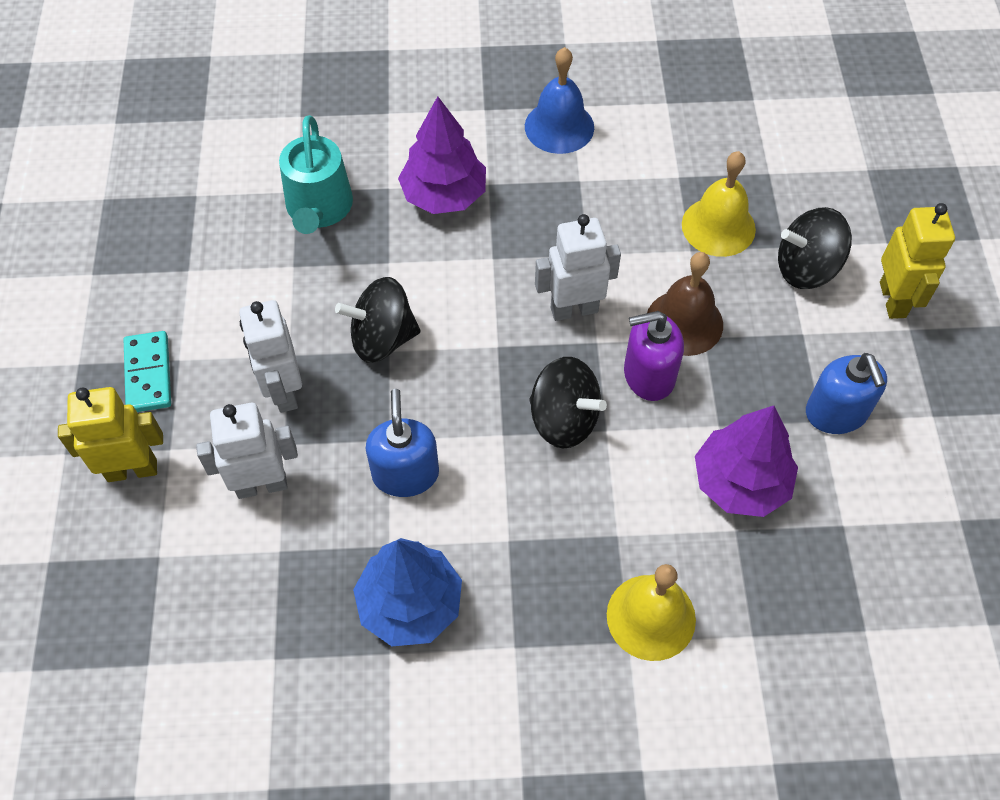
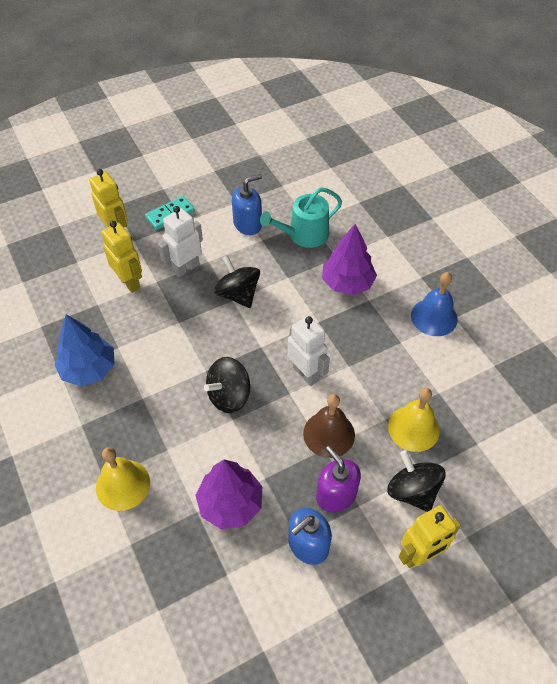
camera: 65 degrees right, 5 degrees down
white robot [196,403,298,499] -> yellow robot [101,221,142,293]
blue soap dispenser [366,389,439,497] -> blue soap dispenser moved to [232,174,262,235]
black spinning top [529,357,607,449] -> black spinning top turned 45 degrees clockwise [204,357,250,413]
purple soap dispenser [624,311,684,401] -> purple soap dispenser moved to [316,446,361,513]

